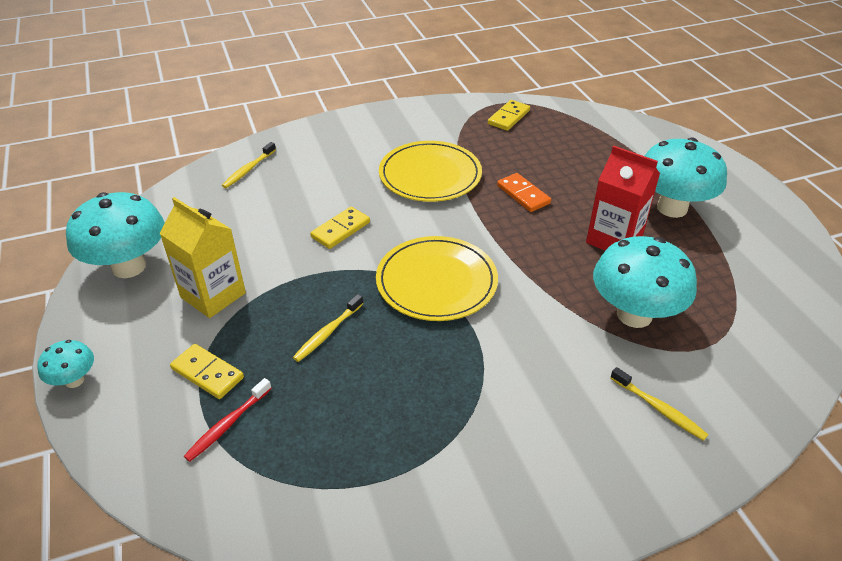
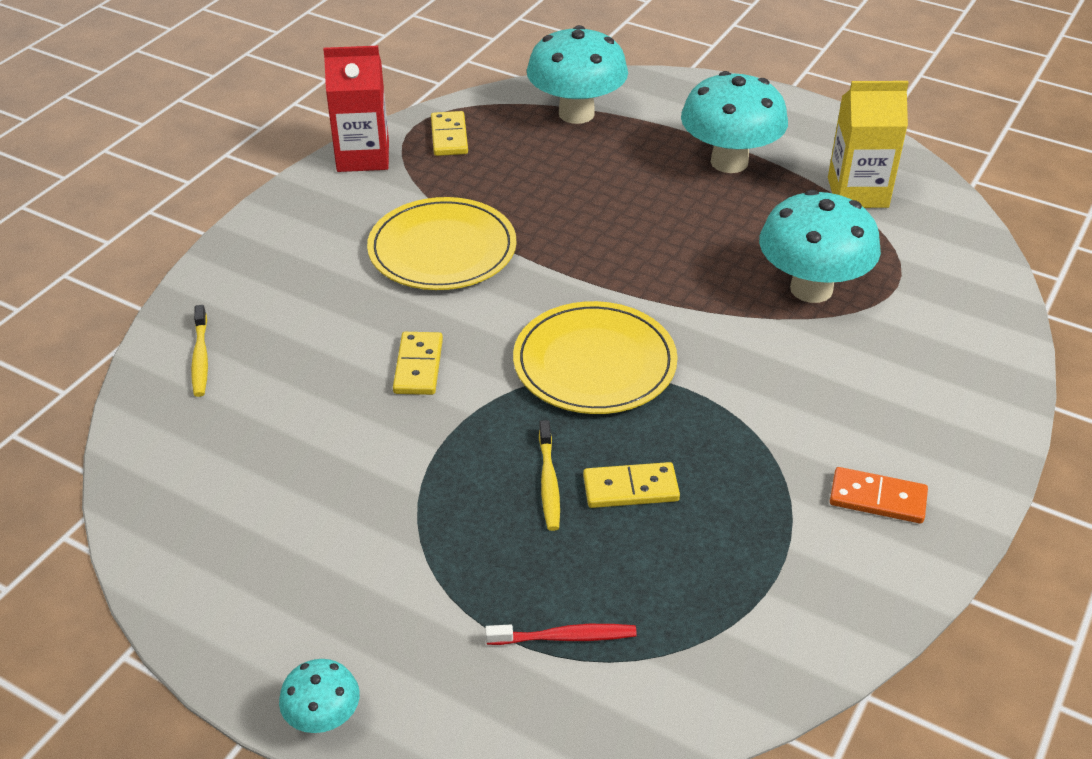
camera: 40 degrees left, 0 degrees up
turquoise mushroom [66,192,165,278] -> turquoise mushroom moved to [527,25,628,124]
yellow carton [159,197,246,318] -> yellow carton moved to [828,81,909,208]
yellow domino [170,344,244,399] -> yellow domino moved to [583,462,680,508]
red toothbrush [184,378,272,462] -> red toothbrush turned 90 degrees counterclockwise [485,624,637,645]
orange domino [497,173,551,212] -> orange domino moved to [830,467,928,524]
red carton [586,146,660,251] -> red carton moved to [323,46,389,172]
yellow toothbrush [611,367,709,441] -> none

